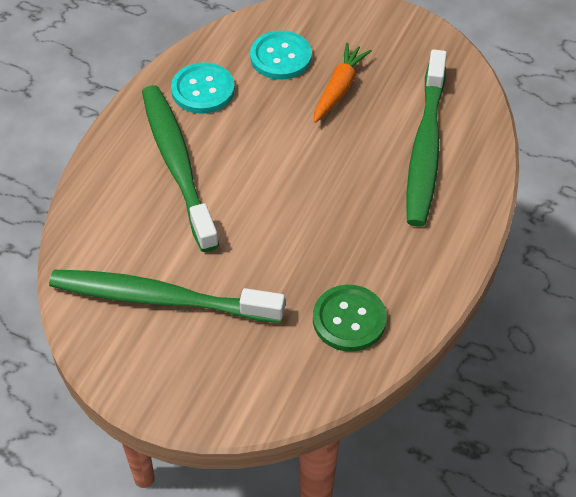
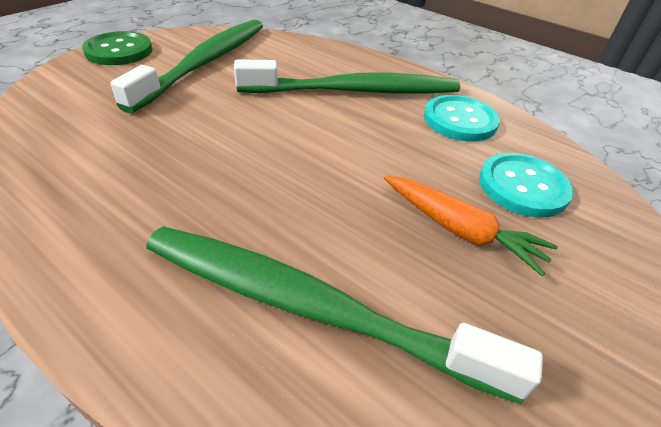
camera: 100 degrees right, 10 degrees down
green button [313,285,387,352] -> green button moved to [82,31,153,65]

